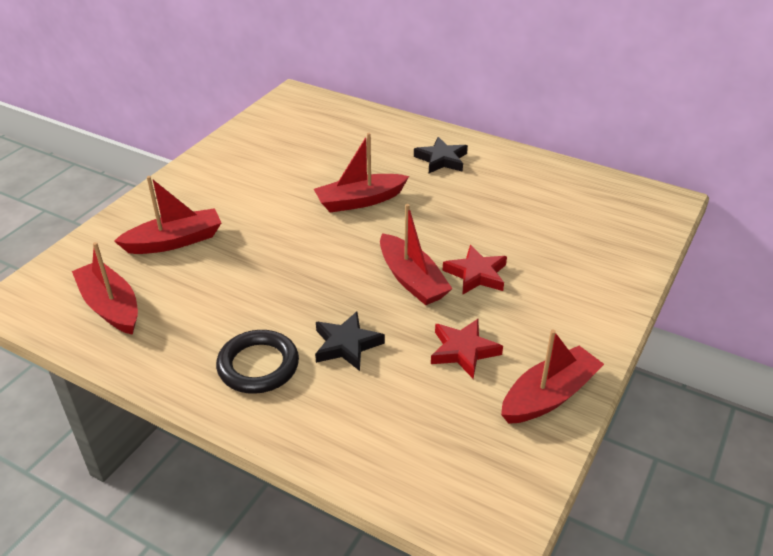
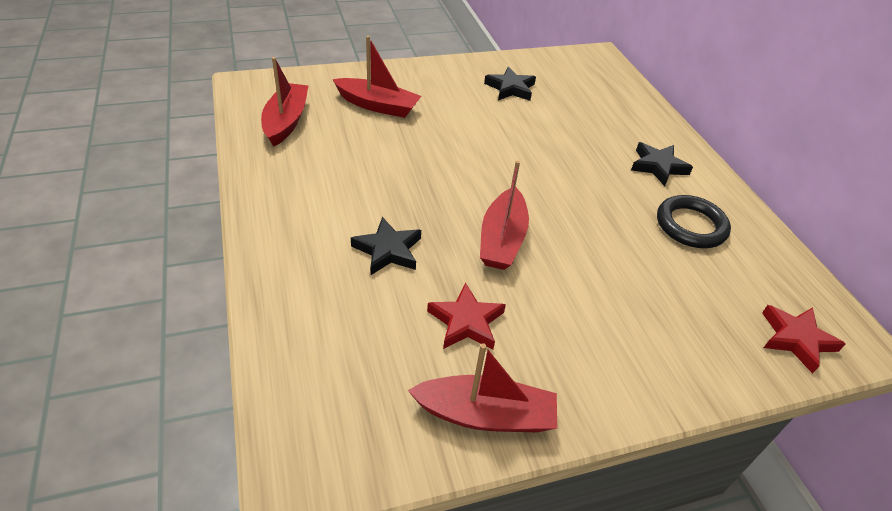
camera: 40 degrees right, 5 degrees up
black ring [216,330,299,394] -> black ring moved to [657,195,731,248]
red boat [314,133,409,212] -> none
red star [443,245,507,294] -> red star moved to [762,305,845,374]
none -> black star [484,67,536,101]

